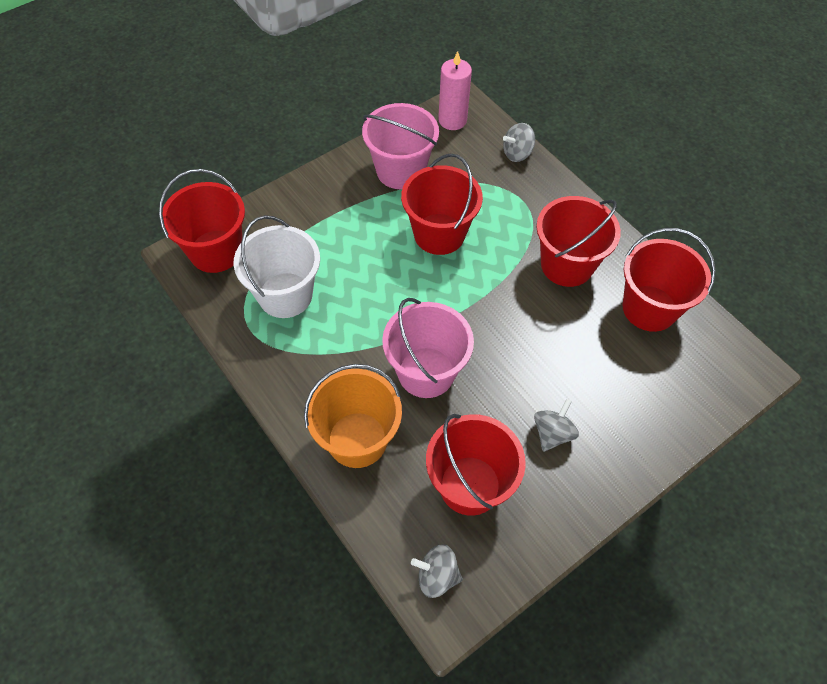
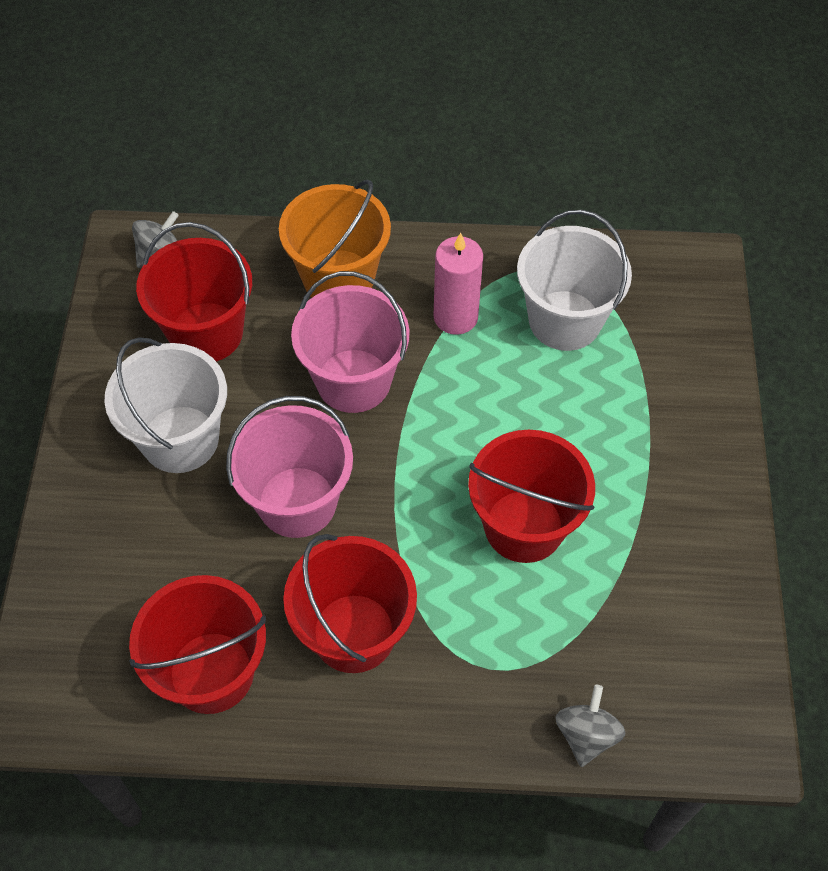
camera: 130 degrees right, 0 degrees up
red bucket [159,169,245,273] -> none
pink bucket [362,103,439,189] -> pink bucket moved to [226,396,353,538]
pink candle [438,51,472,130] -> pink candle moved to [433,233,483,335]
grey spinning top [534,399,579,452] -> white bucket [104,337,227,473]

